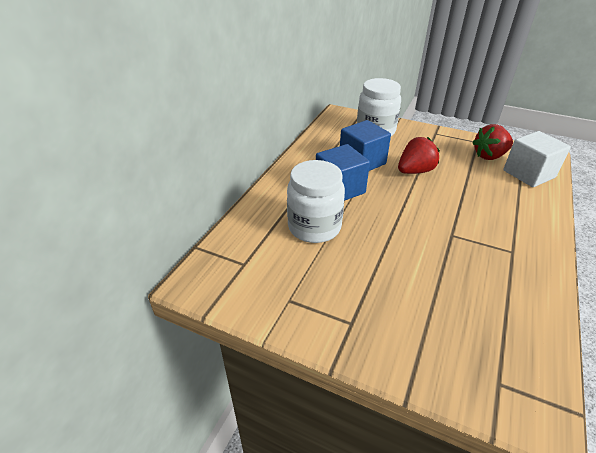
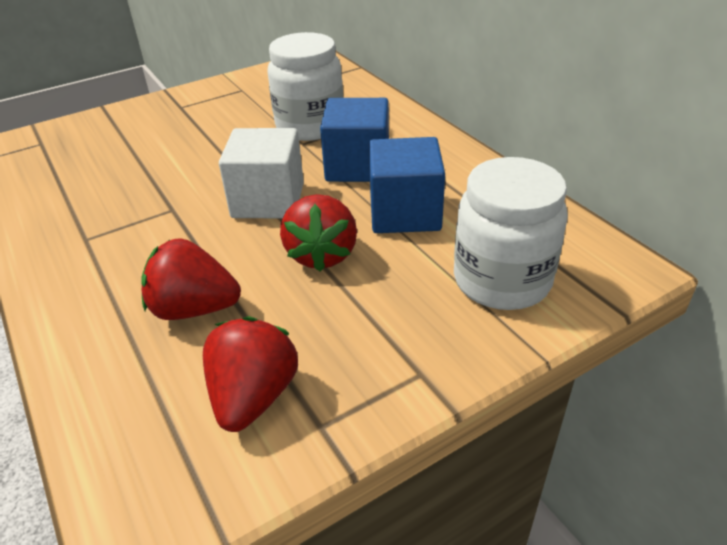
camera: 125 degrees right, 0 degrees up
white cube [503,131,571,187] -> white cube moved to [219,128,304,219]
none -> red strawberry [142,238,241,320]

